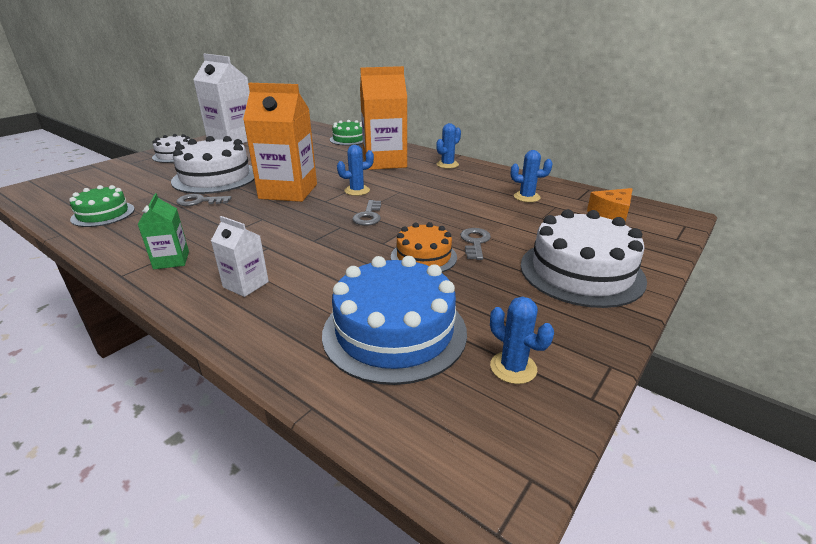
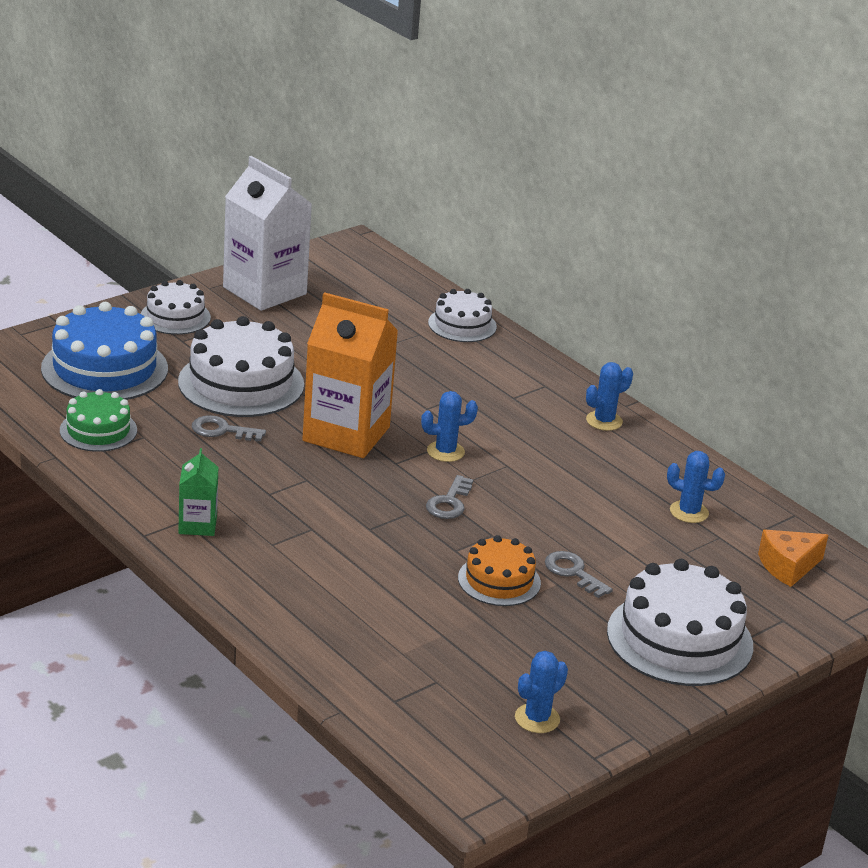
camera: 10 degrees right, 0 degrees up
white carton [211,216,269,297] -> none
blue cake [322,256,467,385] -> blue cake moved to [41,302,168,400]
green cake [330,120,363,146] -> white cake [428,289,497,342]
orange carton [360,66,407,170] -> none
grey key [460,228,491,260] -> grey key turned 60 degrees counterclockwise [545,551,613,598]
blue cactus [490,297,554,384] -> blue cactus turned 75 degrees clockwise [515,651,568,733]

